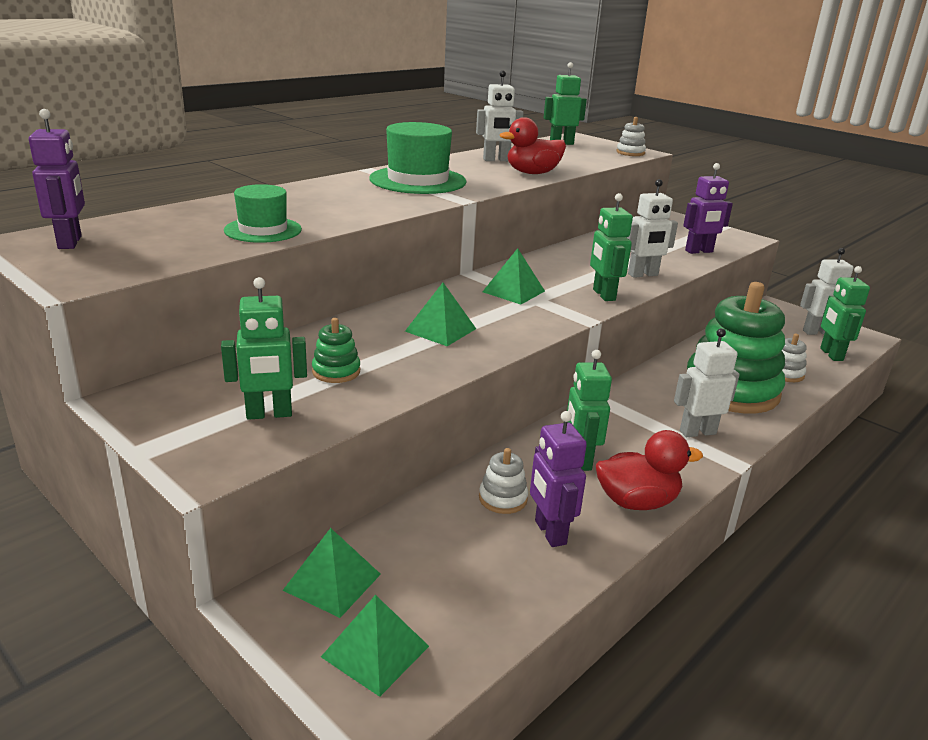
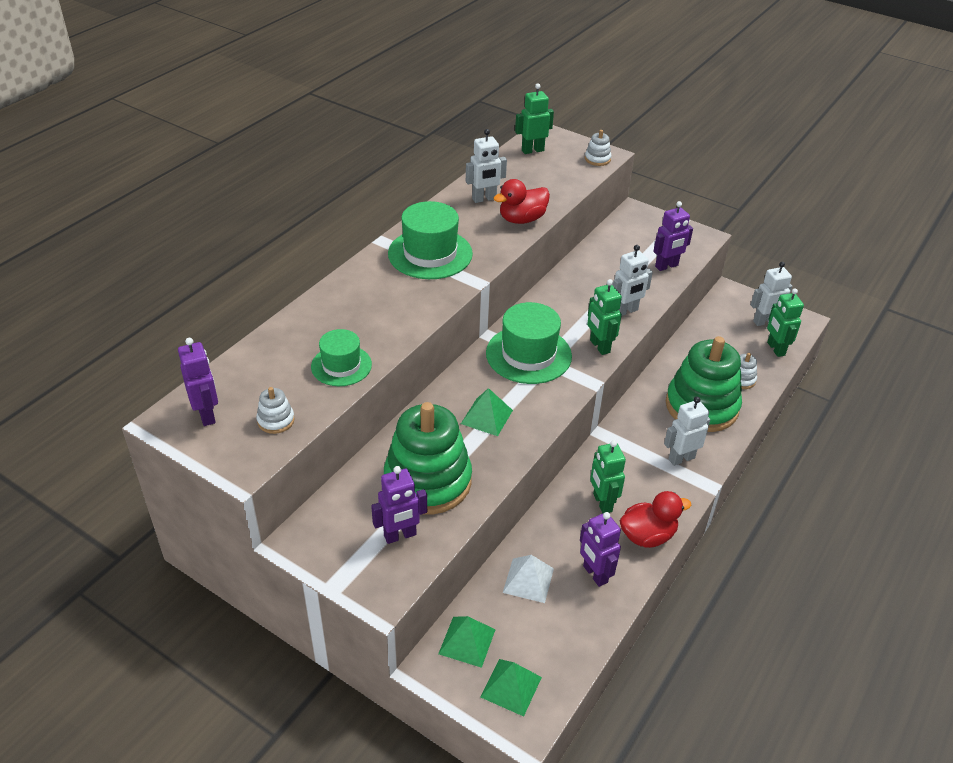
camera: 10 degrees left, 15 degrees up
green robot [221,277,307,420] -> purple robot [371,466,427,544]
green stacking toy [312,318,360,383] -> green stacking toy [384,402,472,515], size x2.47
white stacking toy [479,448,528,514] -> white stacking toy moved to [256,387,295,434]
green pyramid [482,248,545,305] -> green hat [486,302,572,384]
none -> white pyramid [503,555,554,603]

